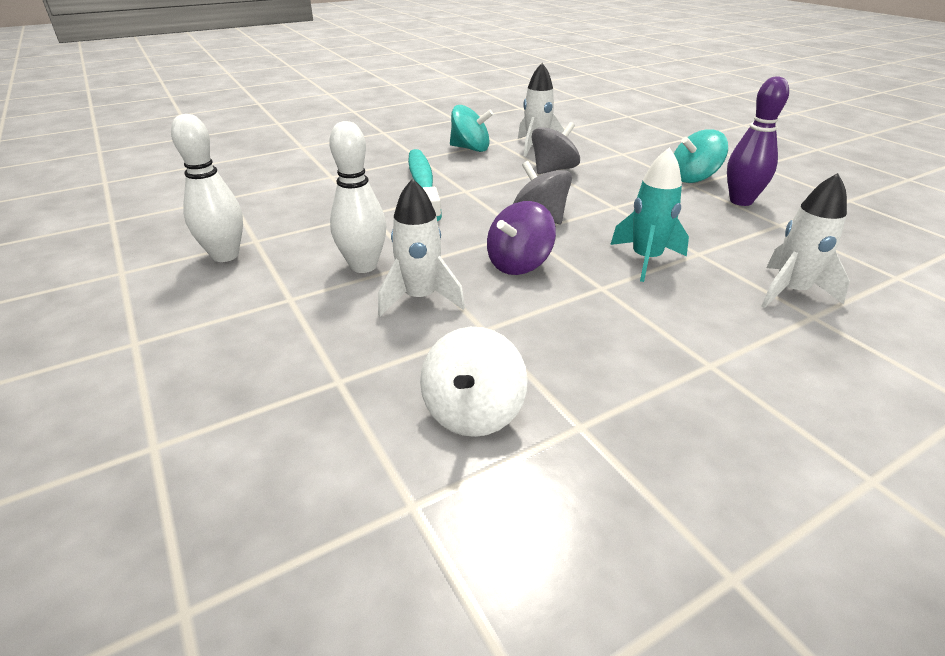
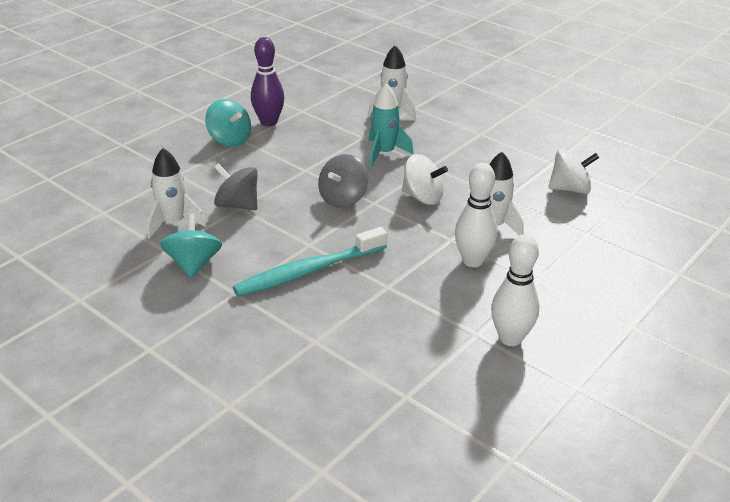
camera: 110 degrees left, 0 degrees up
purple spinning top [487,201,556,275] -> white spinning top [402,154,448,205]

